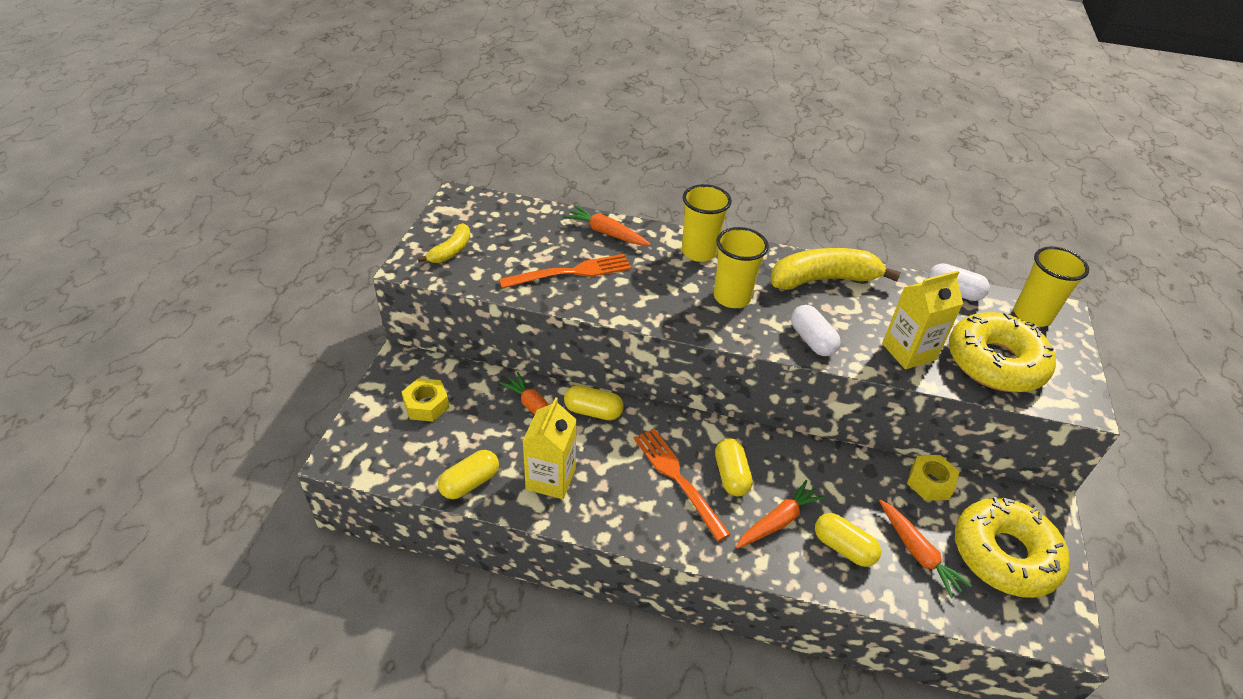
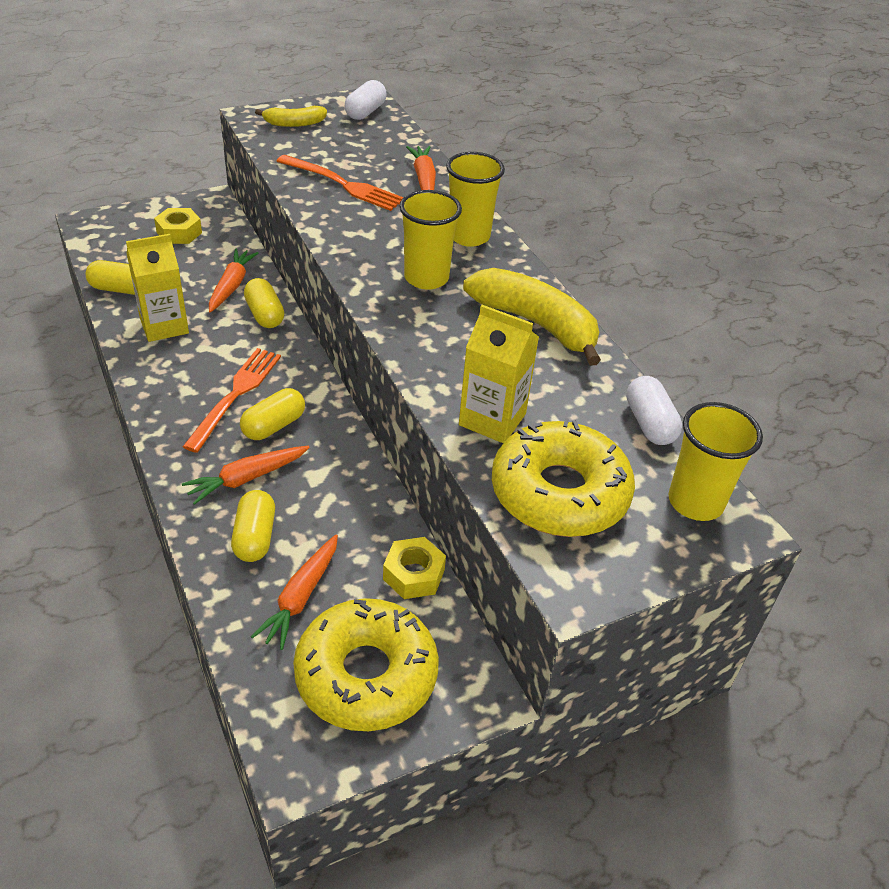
camera: 50 degrees right, 0 degrees up
orange carrot [736,480,825,548] -> orange carrot turned 135 degrees clockwise [182,446,310,505]
white capsule [791,305,841,356] -> white capsule moved to [345,80,386,120]

